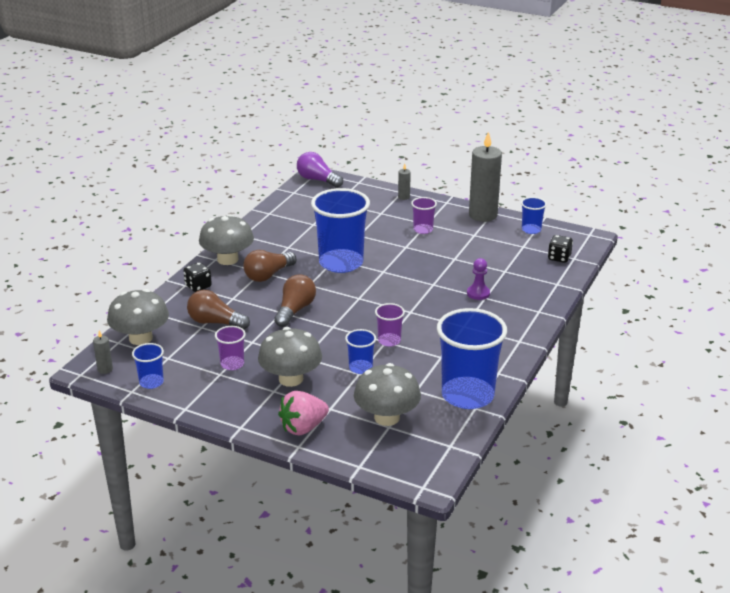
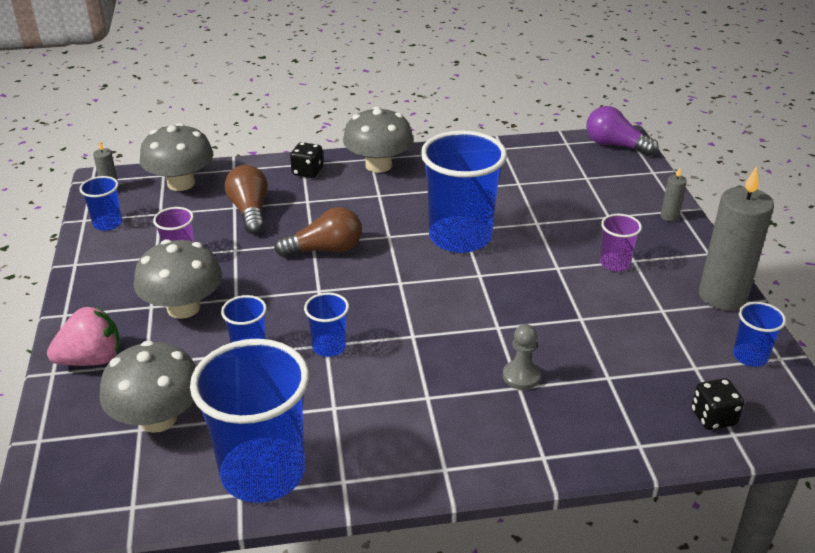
camera: 55 degrees right, 5 degrees up
brown light bulb [243,250,296,282] -> none
pink strawberry [278,391,329,436] -> pink strawberry turned 135 degrees clockwise [47,306,120,366]
purple light bulb [297,152,343,188] -> purple light bulb turned 60 degrees counterclockwise [586,106,659,156]
purple cup [375,303,405,347] -> blue cup [304,293,349,357]
purple pawn [467,258,490,300] -> grey pawn [503,324,541,390]

